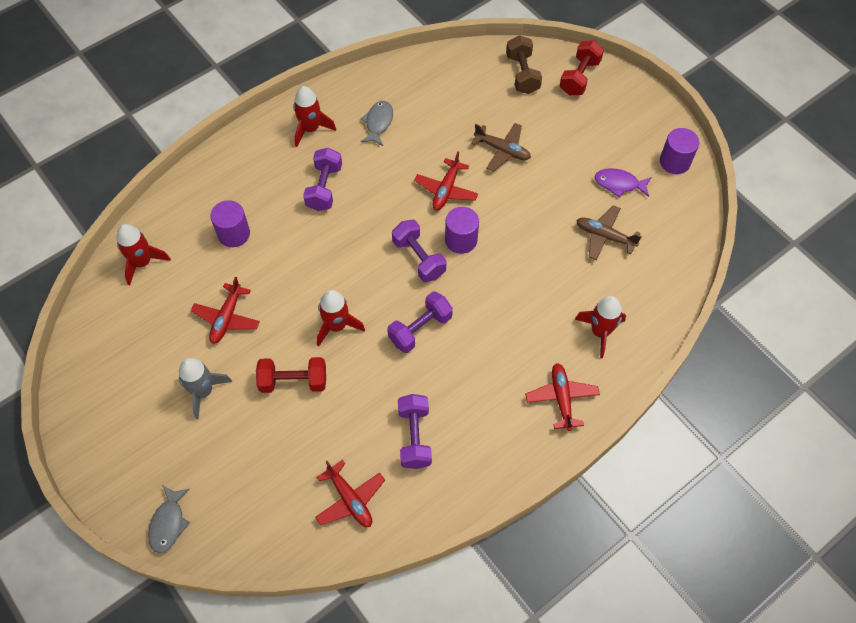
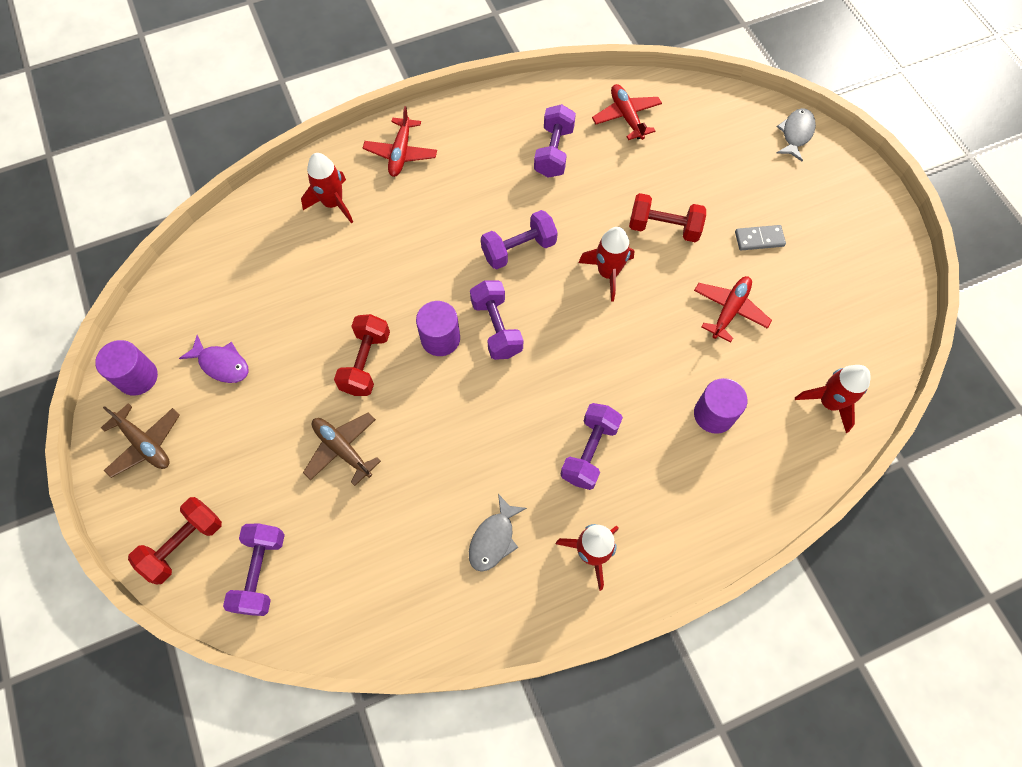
camera: 165 degrees left, 5 degrees up
grey rocket [179,358,232,419] -> grey domino [735,225,786,250]
red plane [414,152,478,210] -> none
brown dumbbell [506,35,542,94] -> purple dumbbell [223,524,285,616]
brown plane [576,205,642,260] -> brown plane moved to [101,403,180,478]
none -> red dumbbell [334,314,390,396]

